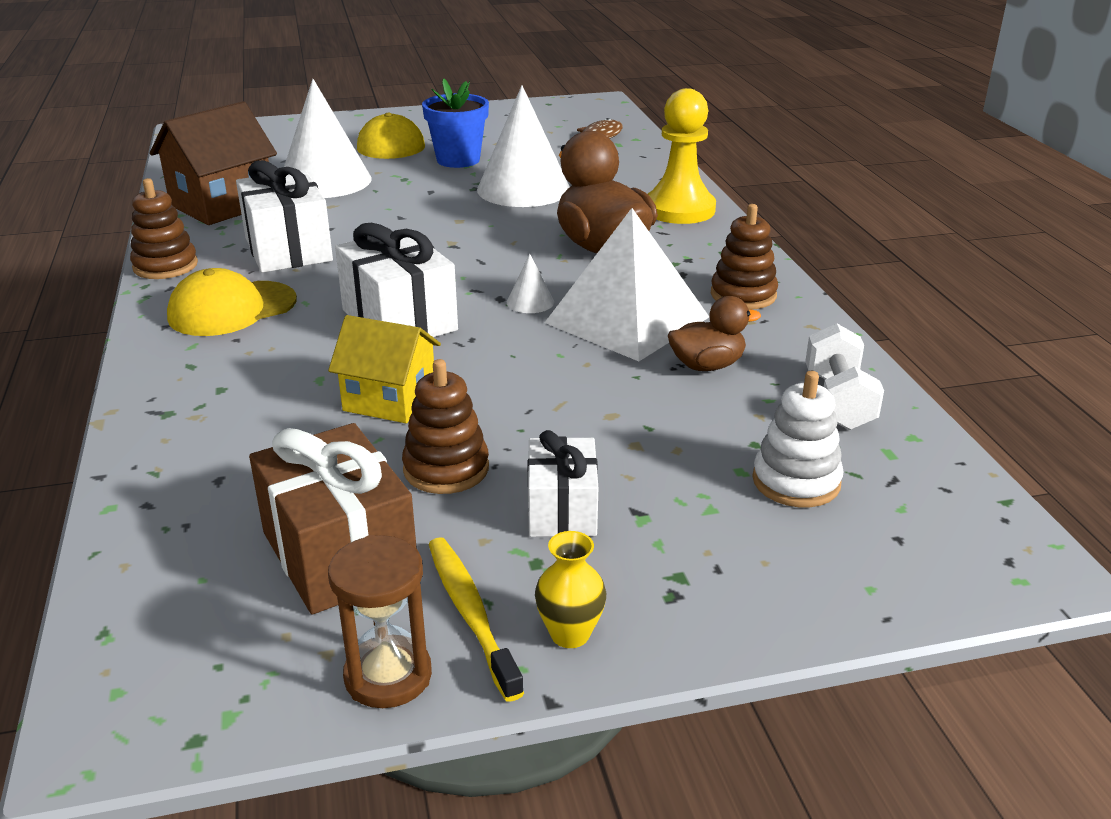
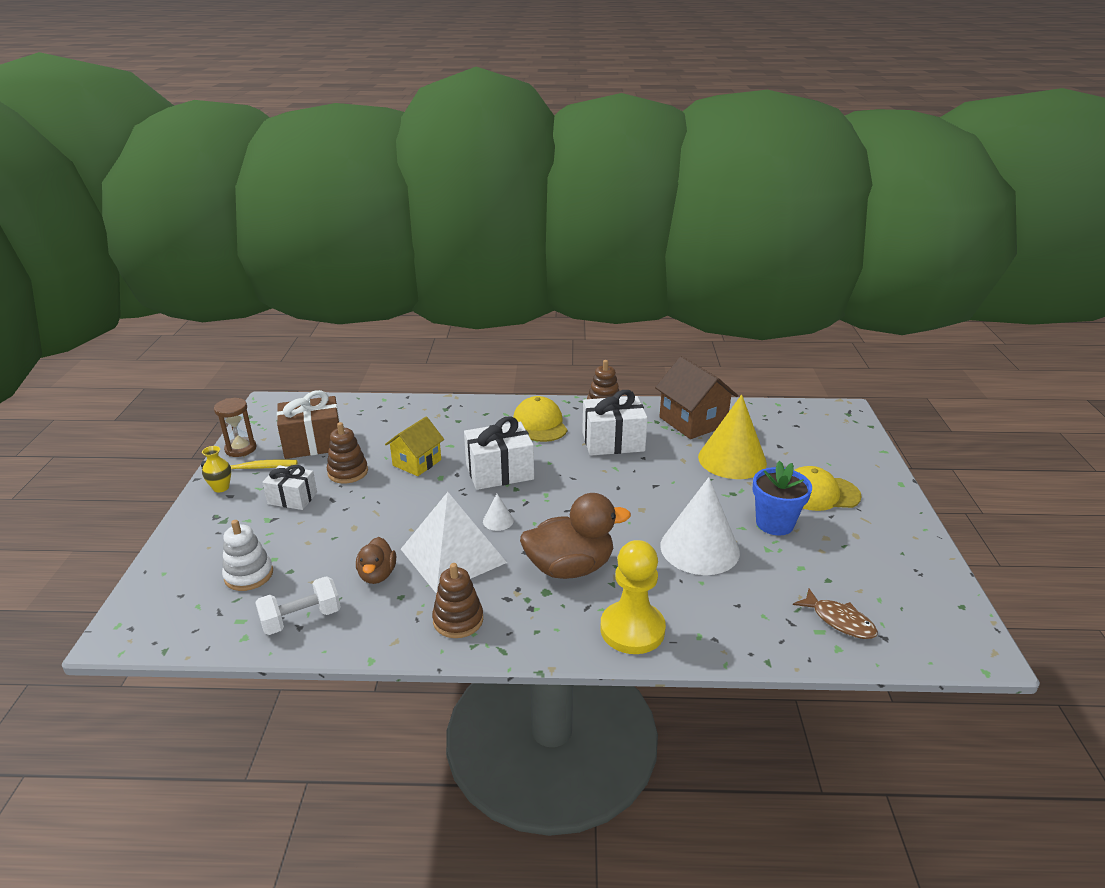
camera: 105 degrees right, 0 degrees up
white cone [284,79,372,198] -> yellow cone [698,394,767,479]
white dumbbell [805,323,884,430] -> white dumbbell turned 45 degrees counterclockwise [255,576,341,635]

